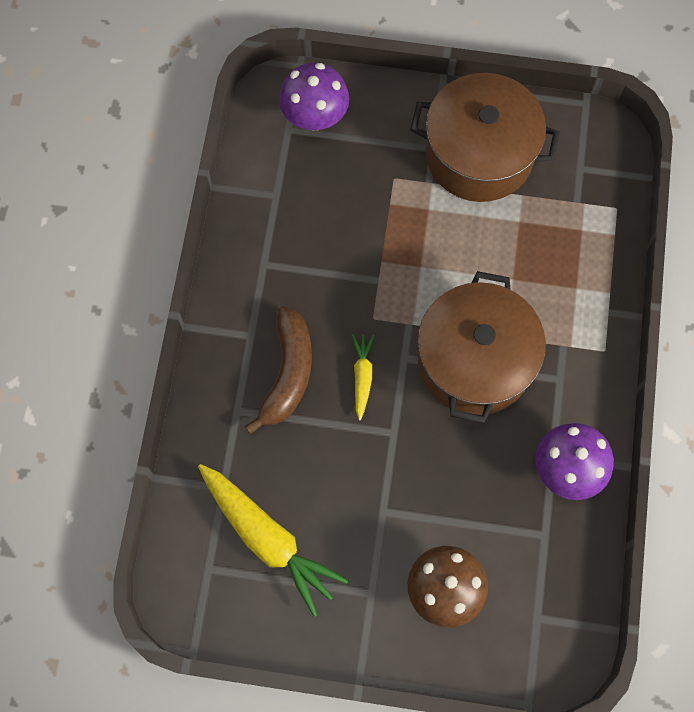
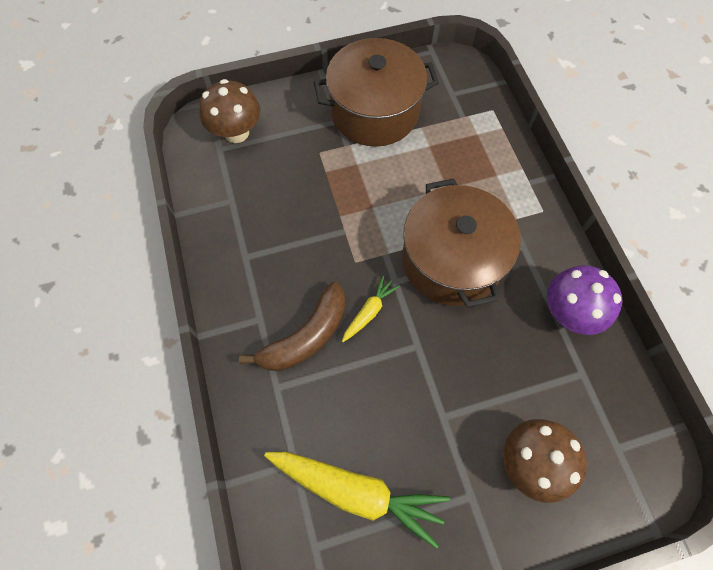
camera: 25 degrees left, 5 degrees down
brown banana [244,306,312,434] -> brown banana turned 60 degrees clockwise [239,282,346,371]
purple mushroom [279,63,349,130] -> brown mushroom [199,79,260,143]
yellow carrot [352,334,375,421] -> yellow carrot turned 60 degrees clockwise [342,275,400,342]

